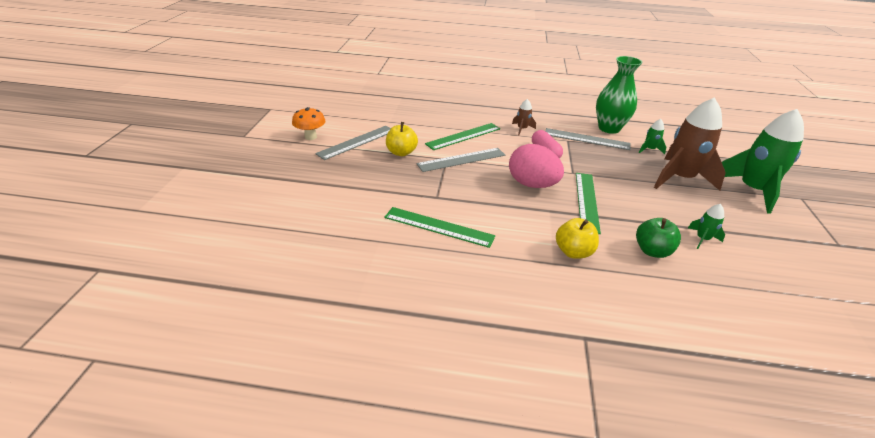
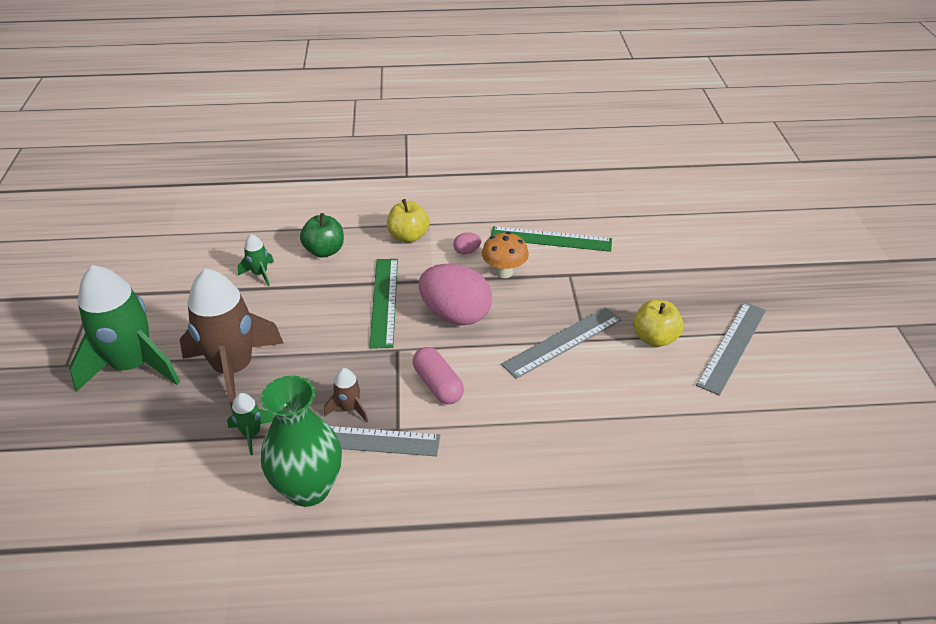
camera: 170 degrees right, 5 degrees up
orange mushroom [292,107,326,140] -> orange mushroom moved to [482,232,529,278]
green ruler [425,123,500,150] -> none
brown rocket [512,99,536,135] -> brown rocket moved to [324,368,369,422]
none -> pink egg [453,232,481,254]

